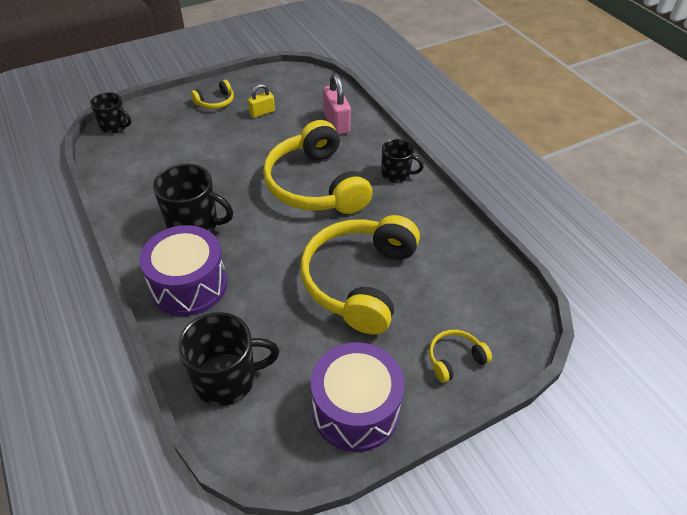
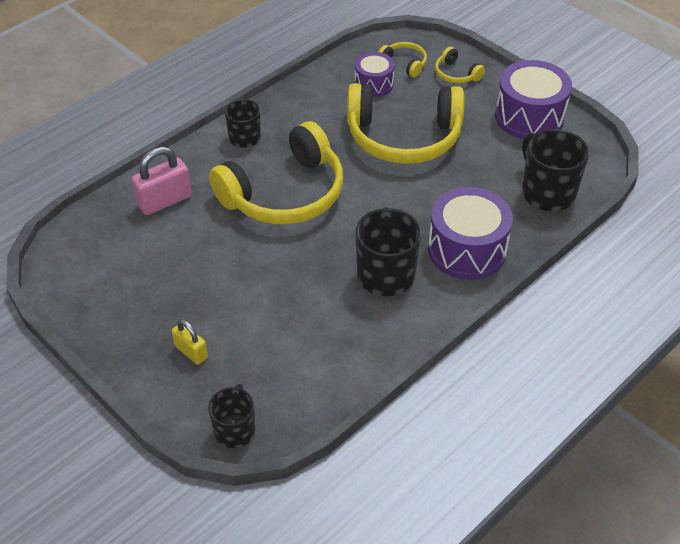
camera: 105 degrees left, 0 degrees up
yellow headphones [191,80,234,109] -> yellow headphones moved to [379,42,427,78]
yellow padlock [248,84,275,118] -> yellow padlock moved to [172,319,208,365]
none -> purple drum [355,52,395,97]

